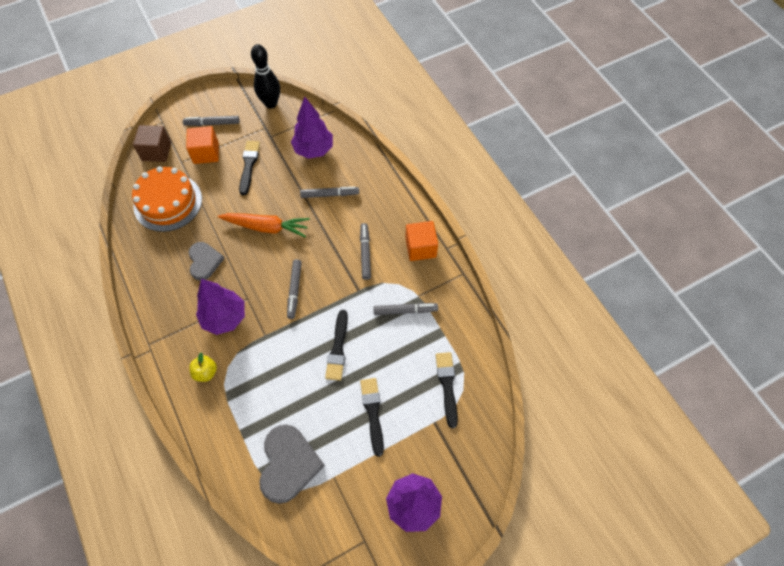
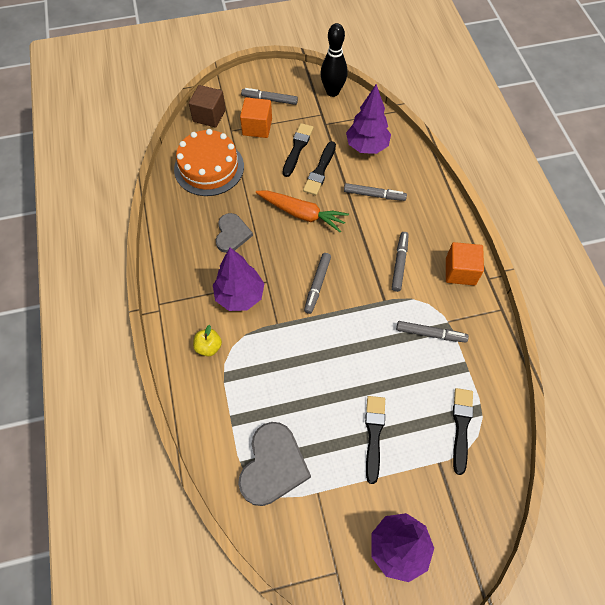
camera: 15 degrees right, 0 degrees up
black brush [325,310,348,381] -> black brush moved to [303,141,336,195]

